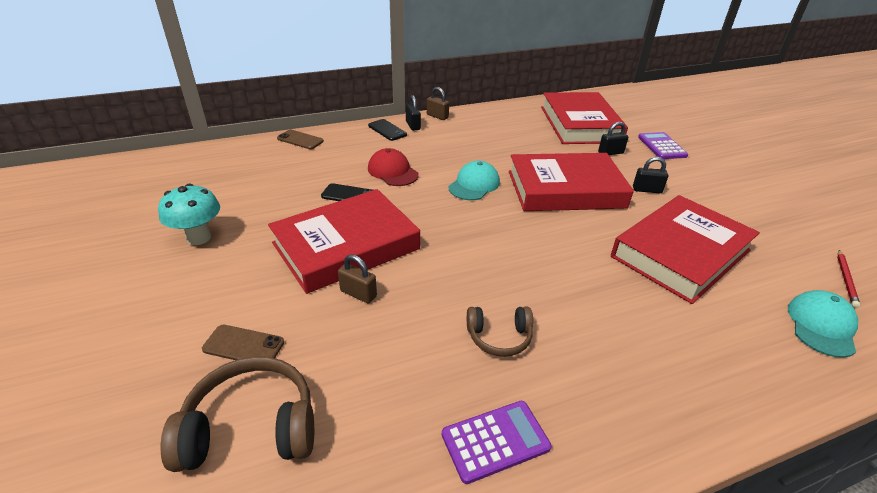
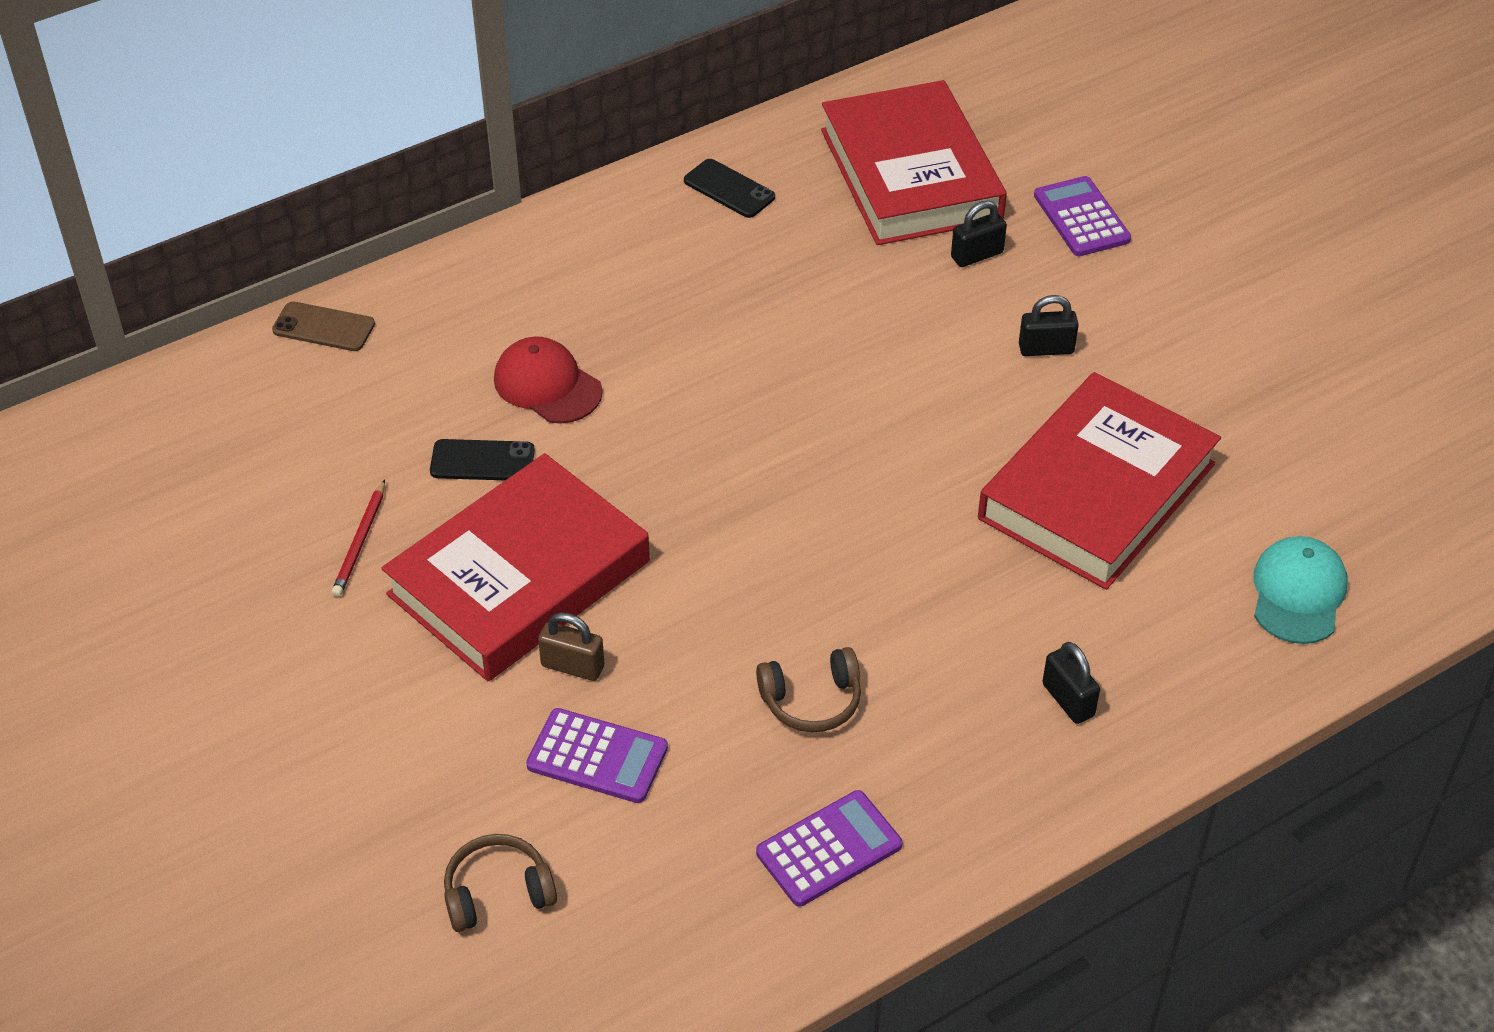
camera: 10 degrees left, 10 degrees up
turquoise mushroom [158,184,220,245] -> none
brown headphones [160,356,314,472] -> brown headphones [444,834,557,932], size x0.60
brown phone [202,325,284,360] -> none
black phone [368,119,407,141] -> black phone moved to [684,159,775,218]
black padlock [406,95,421,131] -> black padlock moved to [1042,642,1100,724]
brown padlock [427,87,449,120] -> none
turquoise cap [448,161,500,200] -> none
red book [509,153,634,211] -> none
red pencil [837,250,860,308] -> red pencil moved to [332,479,385,597]
none -> purple calculator [526,708,668,803]

